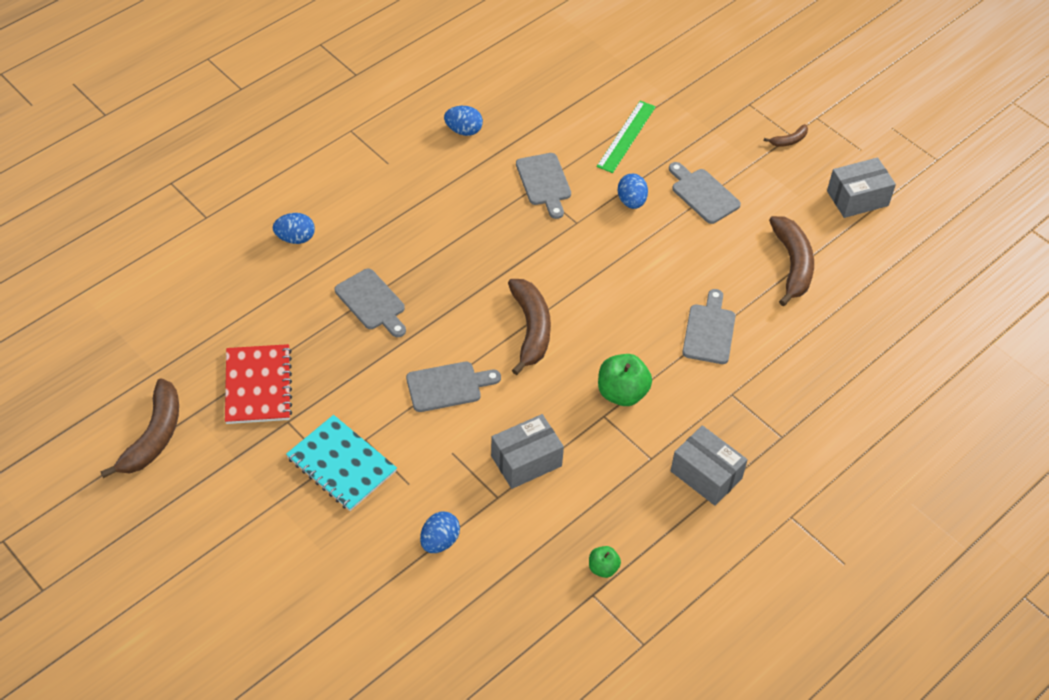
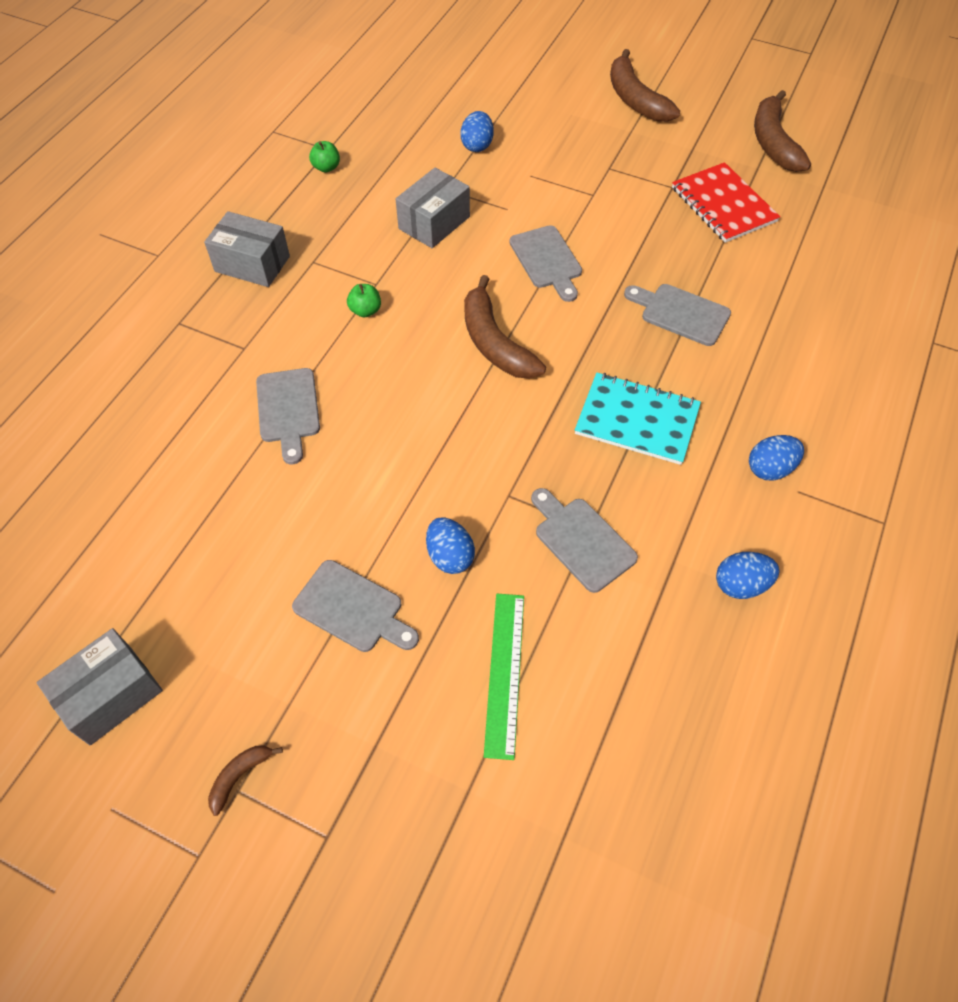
camera: 160 degrees right, 5 degrees up
blue egg [273,213,315,244] -> blue egg moved to [749,435,804,480]
turquoise notebook [286,415,397,511] -> turquoise notebook moved to [575,373,701,465]
grey cutting board [406,362,501,412] -> grey cutting board turned 75 degrees counterclockwise [509,225,582,302]
green apple [598,354,652,406] -> green apple [347,284,381,317], size x0.55
brown banana [769,216,814,306] -> brown banana moved to [610,49,680,122]

